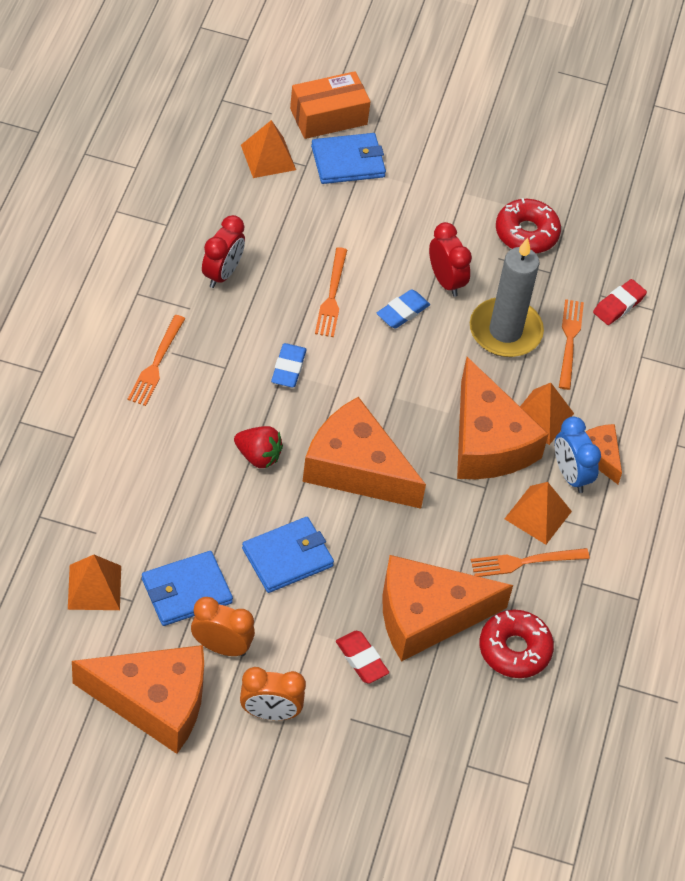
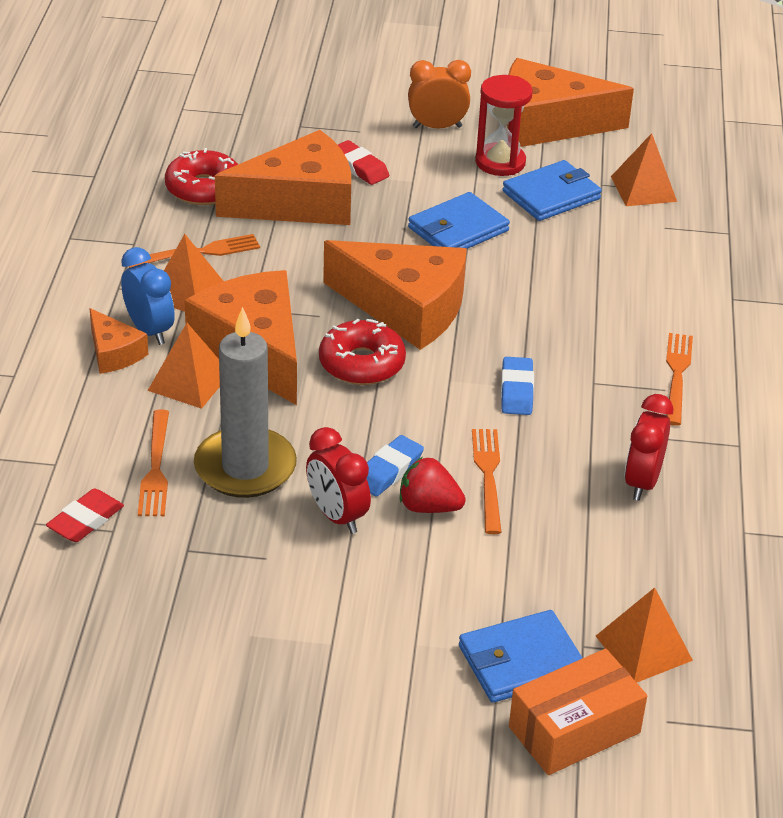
camera: 175 degrees right, 15 degrees down
orange clock [191,597,255,656] -> red hourglass [475,75,533,176]
red strawberry [234,426,283,469] -> red strawberry moved to [400,457,466,513]
red donut [496,198,561,253] -> red donut moved to [319,319,406,385]

